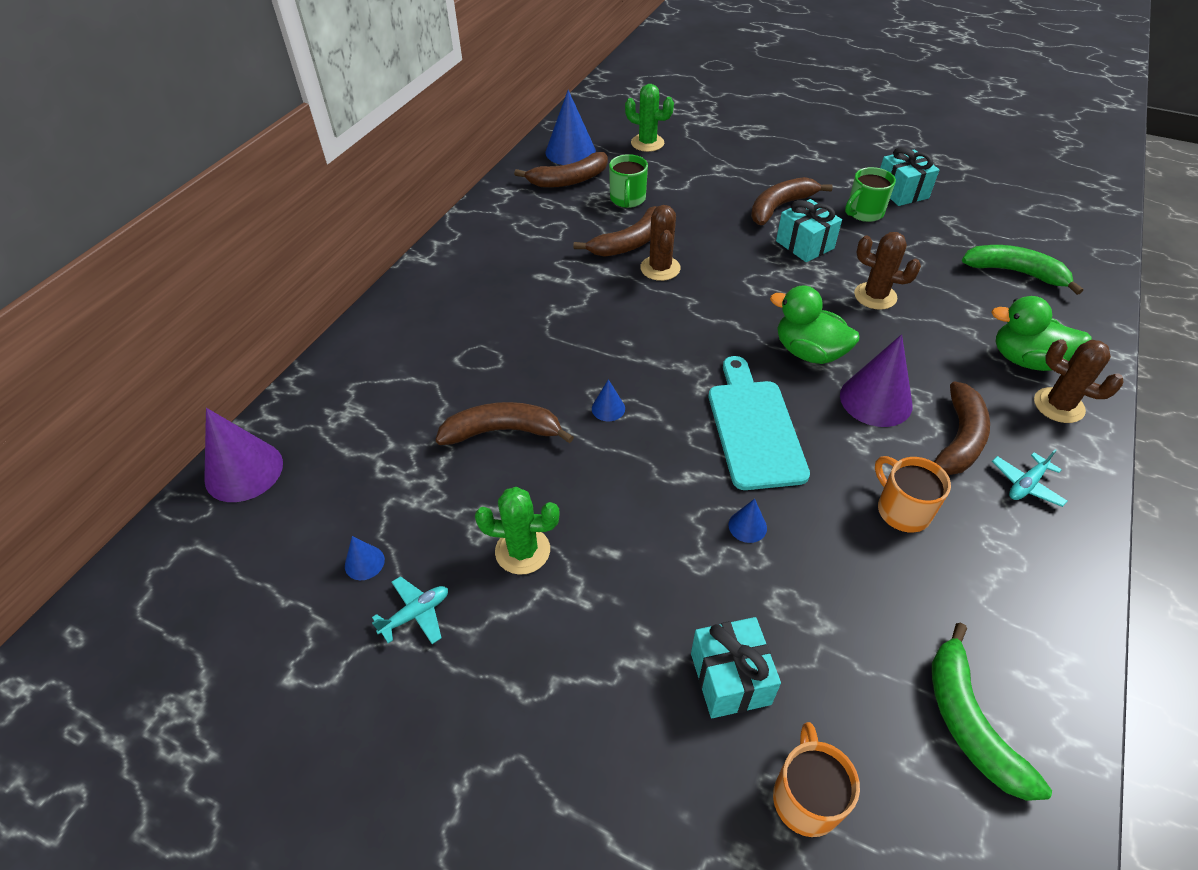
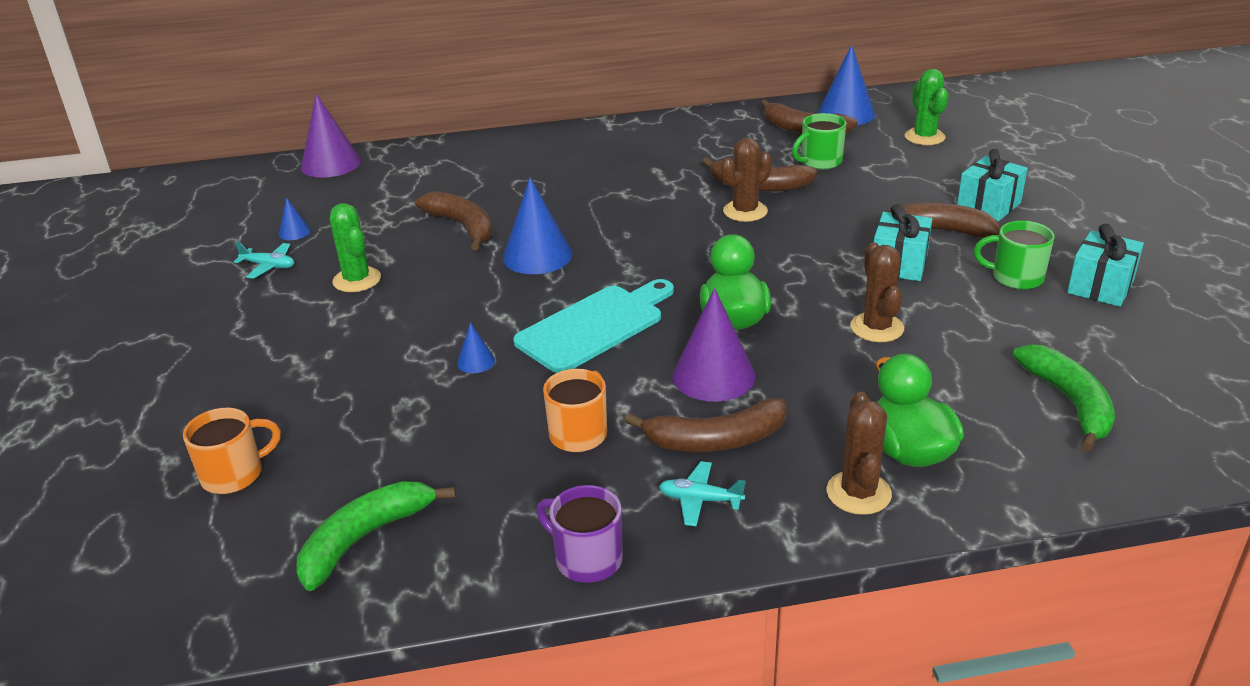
camera: 55 degrees right, 15 degrees down
blue cone [592,379,625,421] -> blue cone [503,177,572,274], size x2.11
turquoise gift [691,617,781,718] -> turquoise gift moved to [957,149,1028,221]
none -> purple mug [536,485,623,583]

